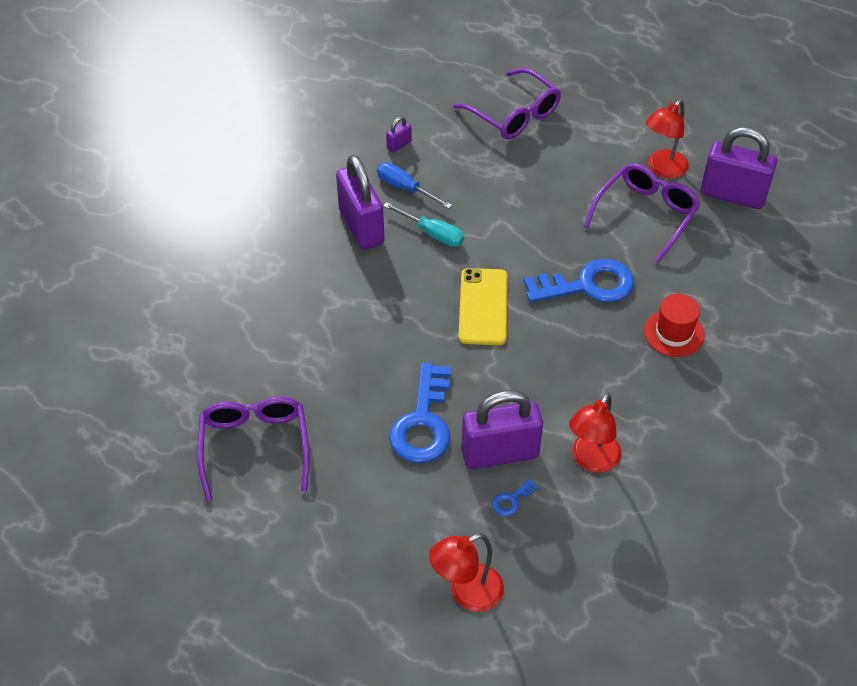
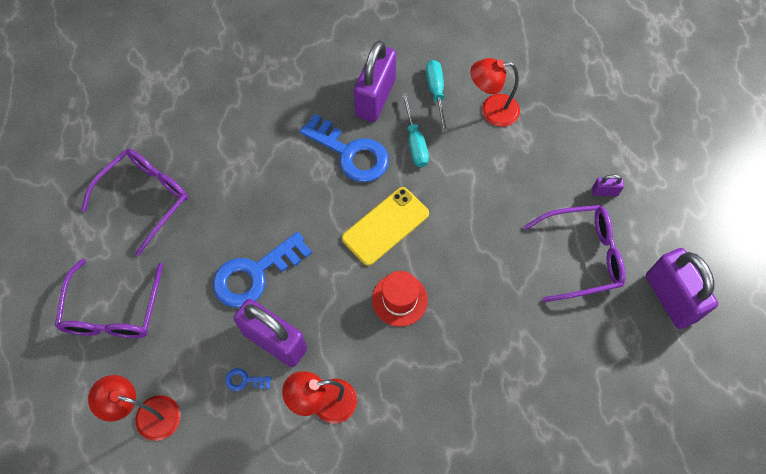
camera: 45 degrees right, 15 degrees up
blue screwdriver [377,162,452,209] -> turquoise screwdriver [426,60,448,133]
purple padlock [386,116,412,153] -> purple padlock moved to [592,174,624,196]
purple glasses [453,68,561,139] -> purple glasses moved to [55,259,163,338]
blue key [524,259,634,302] -> blue key moved to [300,114,389,182]
red hat [644,294,705,357] -> red hat moved to [372,271,428,327]
red lamp [646,99,689,179] -> red lamp moved to [471,58,520,127]

